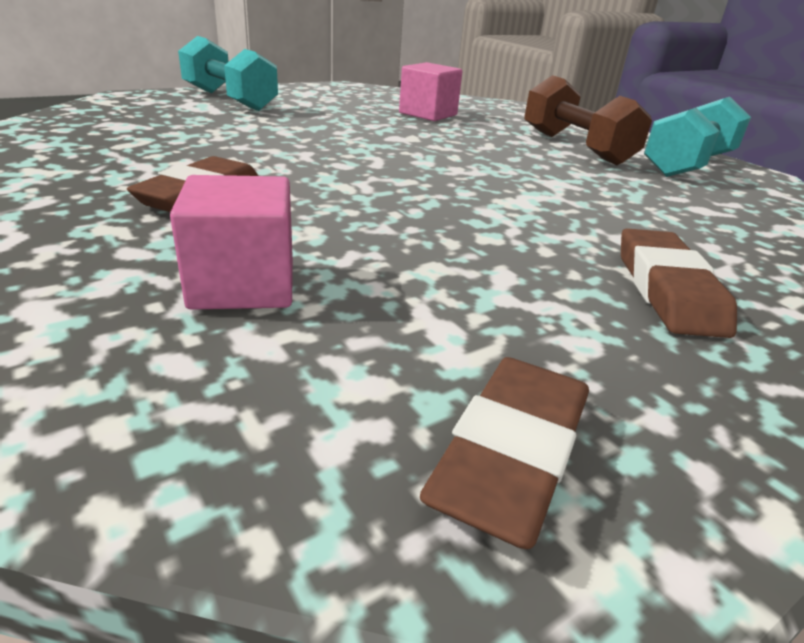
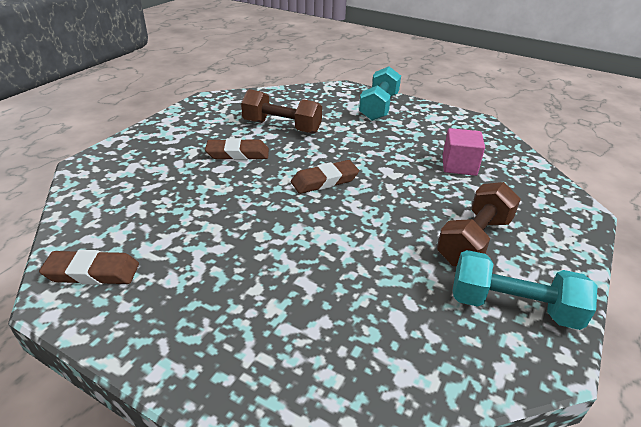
camera: 65 degrees right, 5 degrees up
pink cube [170,175,293,310] -> none
brown eraser [621,228,737,338] -> brown eraser moved to [291,160,359,194]
none -> brown dumbbell [241,89,322,134]

